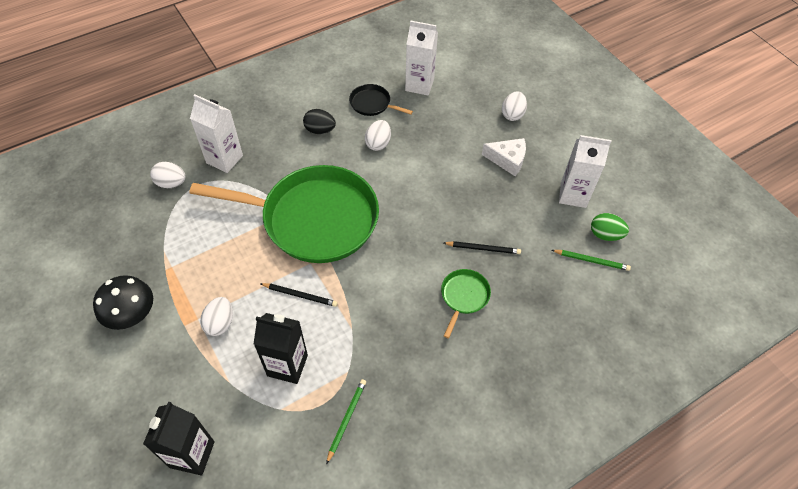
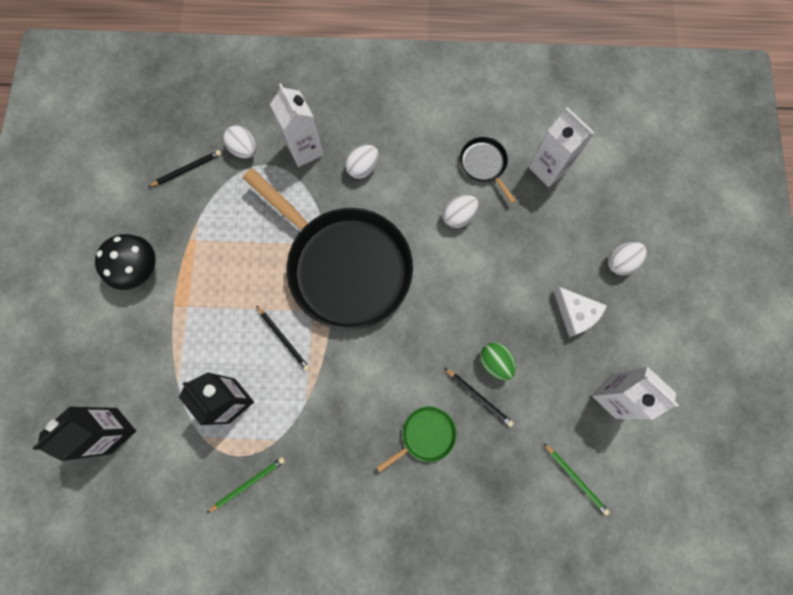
camera: 35 degrees right, 20 degrees up
green pan [190,165,379,263] -> black pan [243,168,413,330]
white egg [200,297,233,336] -> white egg moved to [345,145,379,179]
black egg [303,109,336,134] -> none
green egg [591,213,629,241] -> green egg moved to [480,342,516,381]
none -> black pencil [148,150,221,187]

